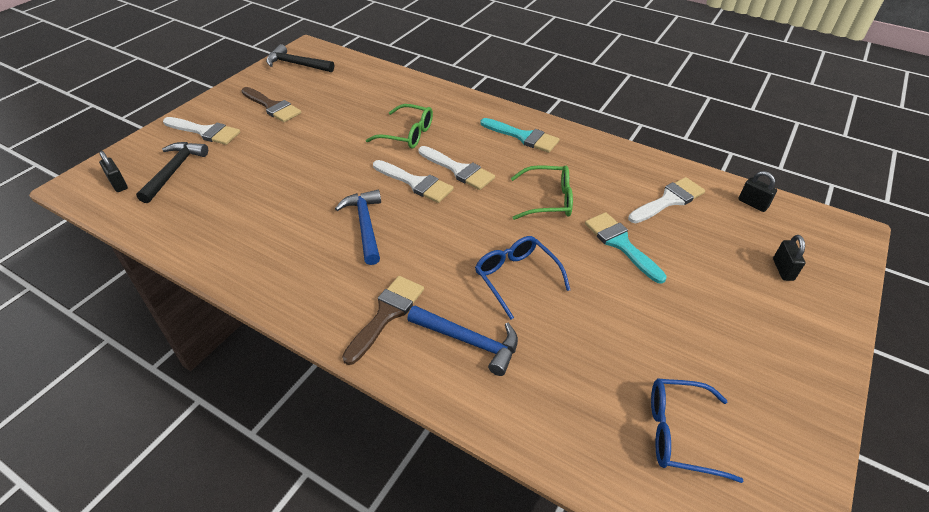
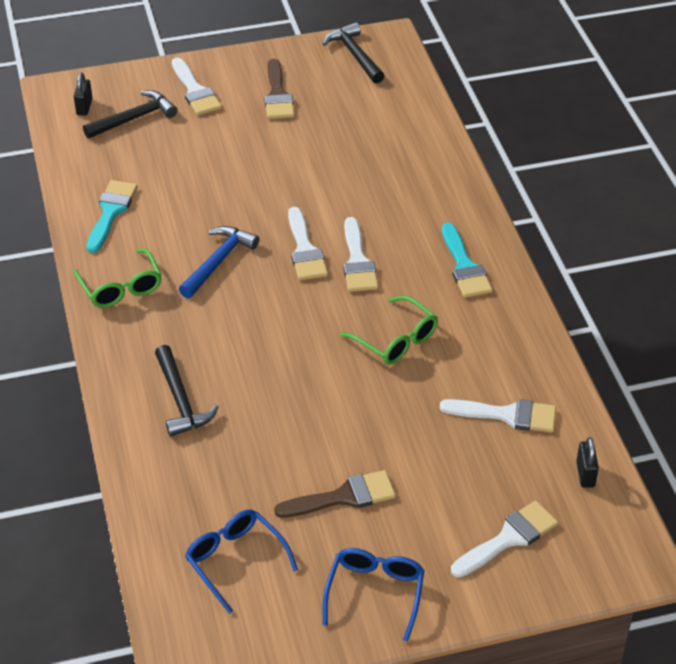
camera: 45 degrees right, 0 degrees up
brown brush [342,276,424,365] -> brown brush moved to [274,470,396,518]
green glasses [366,104,433,149] -> green glasses moved to [74,248,162,308]
blue hammer [407,305,518,376] -> black hammer [155,345,219,437]
blue glasses [475,236,570,320] -> blue glasses moved to [323,548,424,642]
turquoise brush [585,212,667,284] -> turquoise brush moved to [86,180,138,253]
black padlock [773,235,806,281] -> white brush [451,501,558,577]

